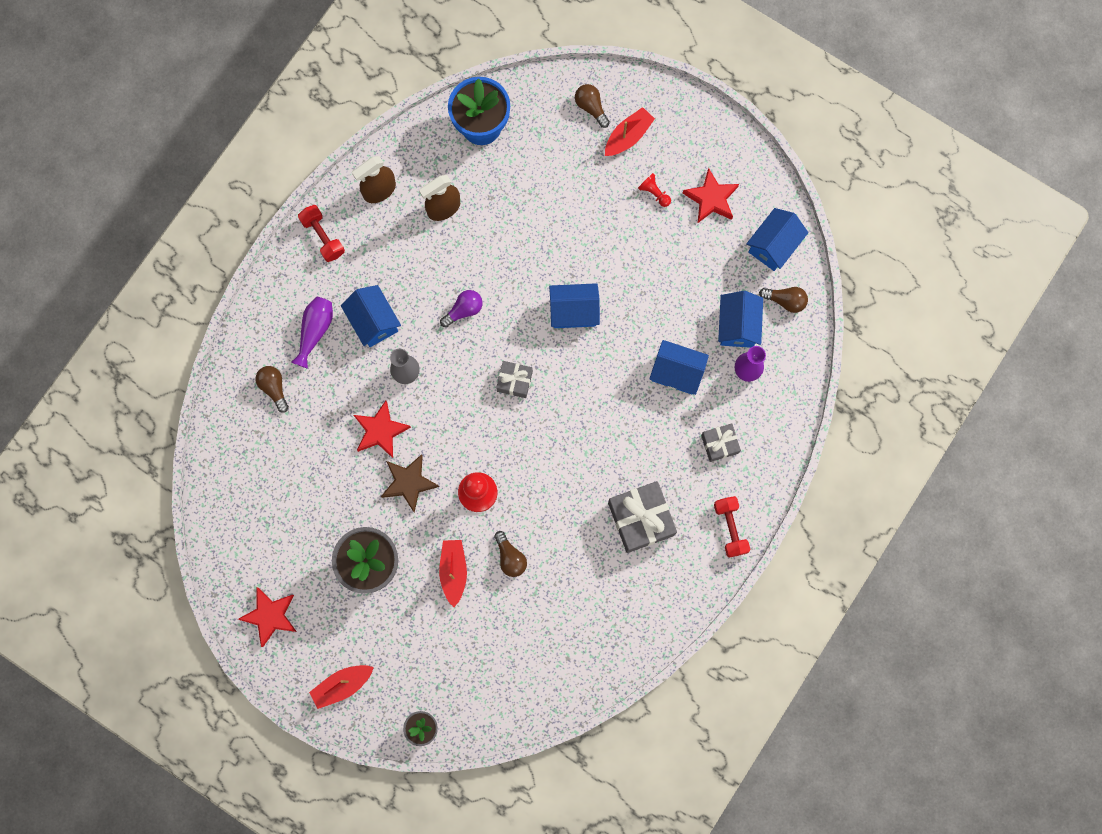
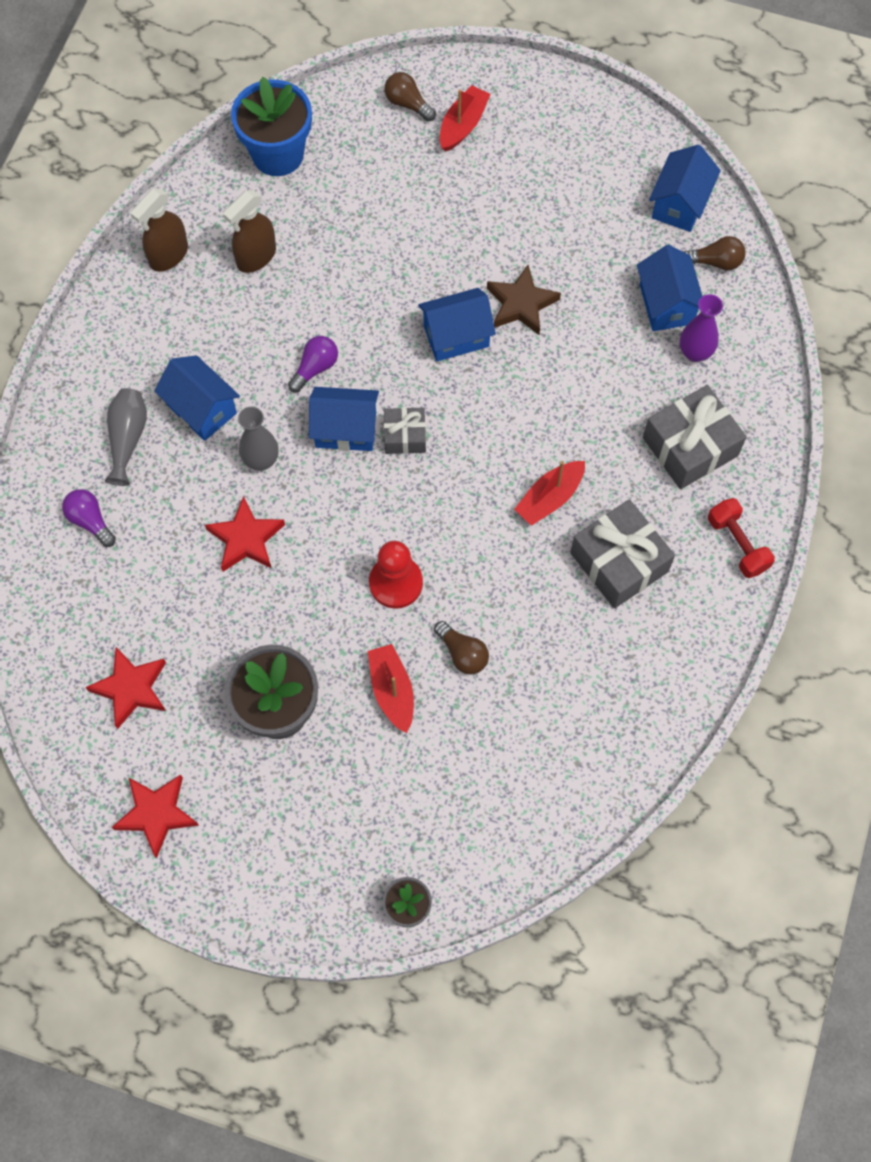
camera: 15 degrees left, 10 degrees down
brown light bulb [255,366,289,413] -> purple light bulb [62,489,116,547]
purple vase [291,297,333,369] -> grey vase [105,388,147,486]
red dumbbell [298,205,345,262] -> none
red boat [309,665,374,709] -> red boat moved to [514,461,585,526]
brown star [381,454,439,513] -> brown star moved to [487,265,561,335]
red pawn [638,173,671,207] -> none
blue house [649,340,709,395] -> blue house moved to [309,387,379,451]
red star [683,168,739,224] -> red star moved to [85,647,166,729]
grey gift [701,424,741,462] -> grey gift [643,385,747,489], size x1.76

